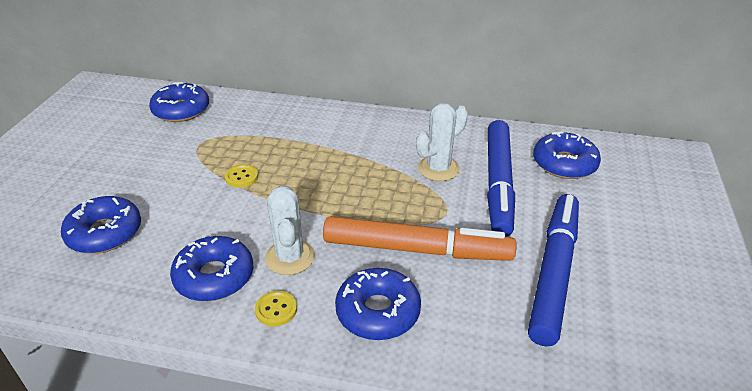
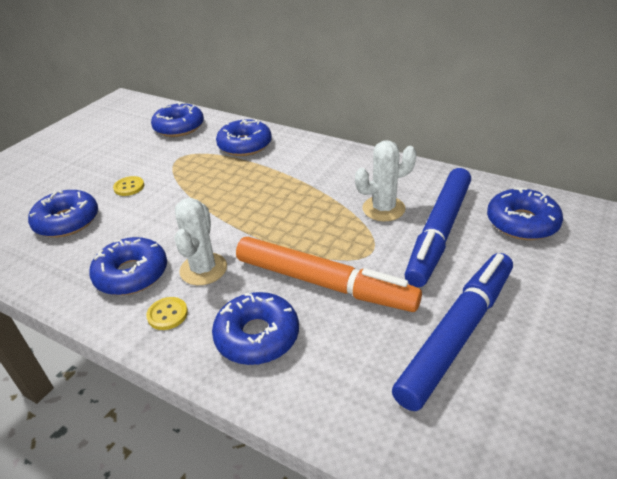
camera: 20 degrees right, 0 degrees up
yellow button [225,164,258,188] -> yellow button moved to [113,176,144,196]
none -> blue donut [216,119,272,156]

